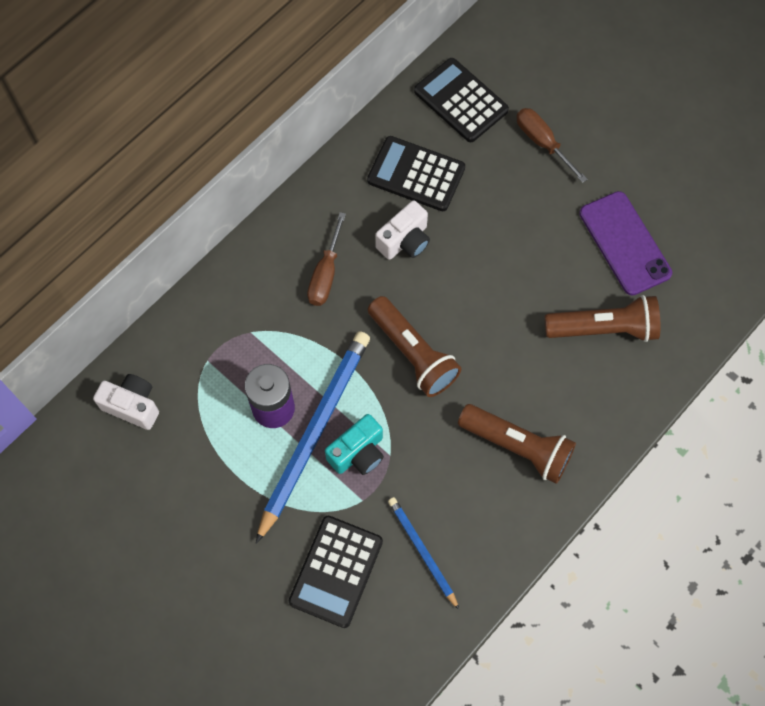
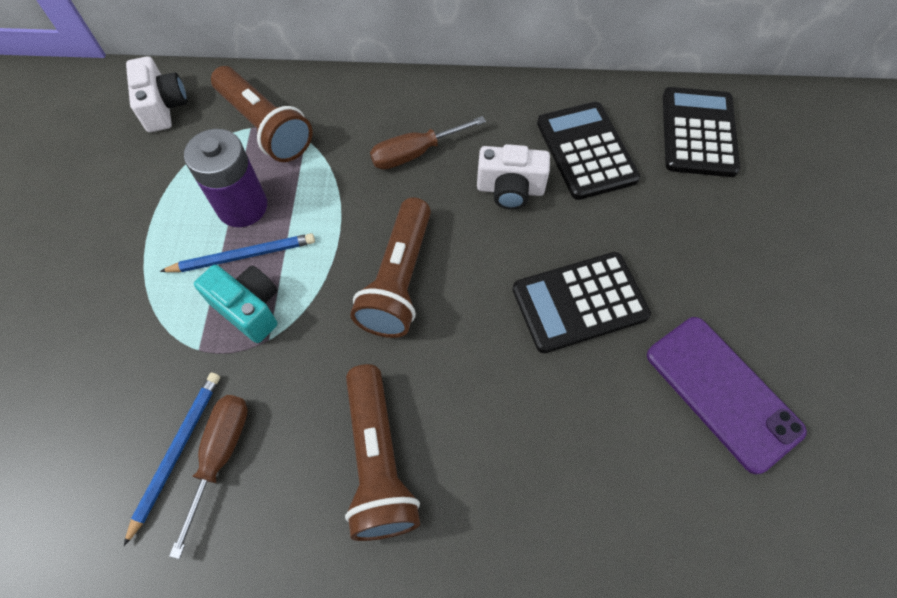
camera: 50 degrees right, 5 degrees down
blue pencil [256,331,370,544] -> blue pencil [159,233,315,272], size x0.52
black calculator [289,516,383,628] -> black calculator moved to [513,252,651,353]
turquoise camera [325,414,384,475] -> turquoise camera turned 150 degrees counterclockwise [194,265,278,343]
brown screwdriver [516,108,587,183] -> brown screwdriver moved to [169,395,248,559]
brown flashlight [545,295,660,342] -> brown flashlight moved to [211,66,312,162]
purple phone [579,191,672,296] -> purple phone turned 60 degrees counterclockwise [647,317,807,474]

